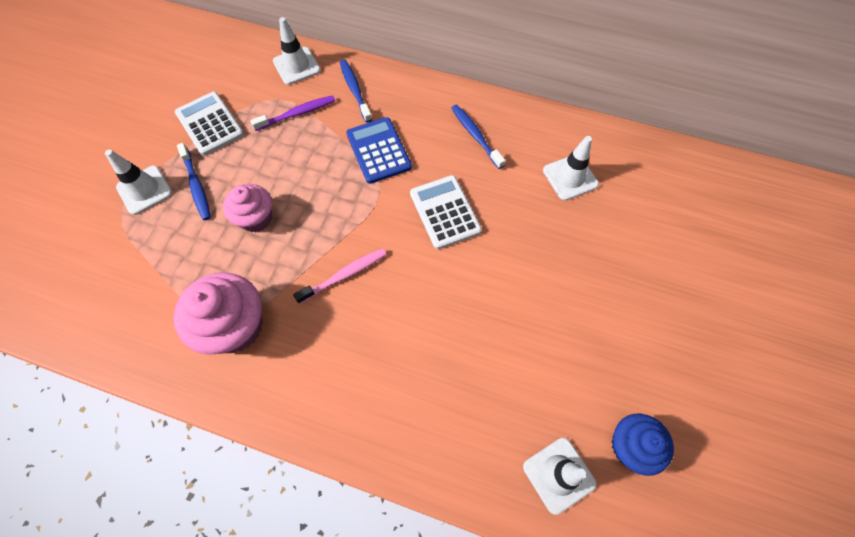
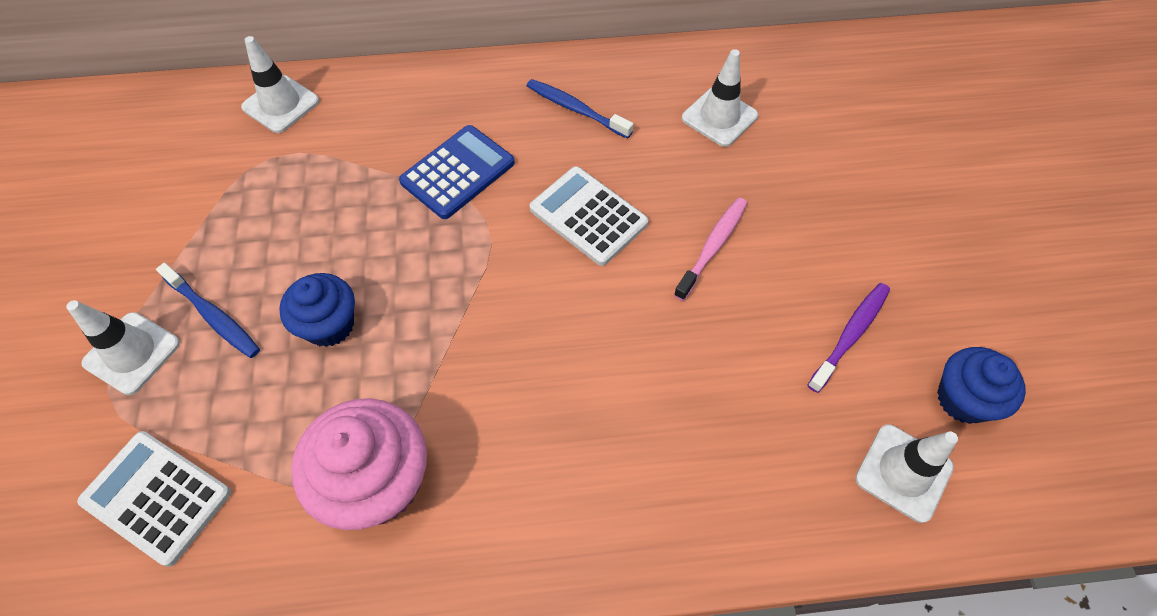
camera: 25 degrees left, 5 degrees down
white calculator [175,92,244,156] -> white calculator moved to [77,431,231,567]
pink cupcake [223,184,272,232] -> blue cupcake [279,273,355,347]
purple toothbrush [250,95,335,131] -> purple toothbrush moved to [807,283,890,393]
pink toothbrush [293,248,387,304] -> pink toothbrush moved to [674,198,747,301]
blue toothbrush [340,60,372,123] -> none
blue calculator [346,117,412,184] -> blue calculator turned 90 degrees clockwise [399,125,515,219]

